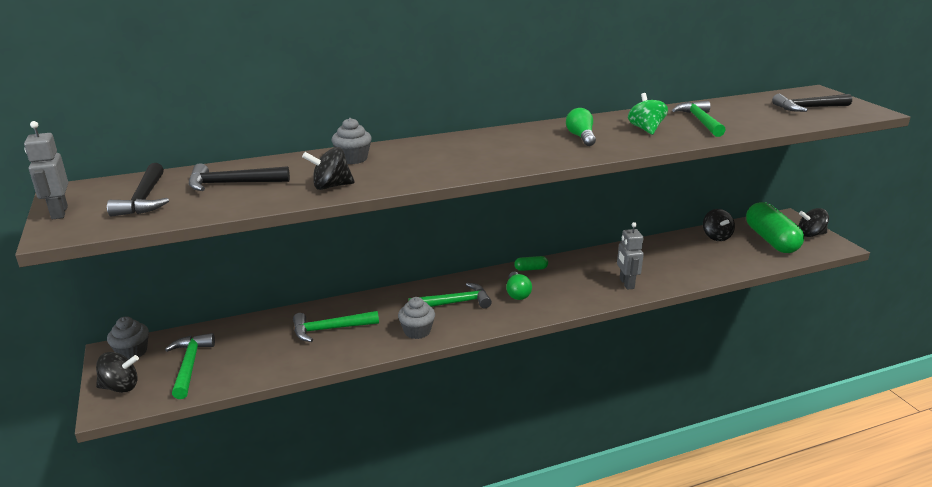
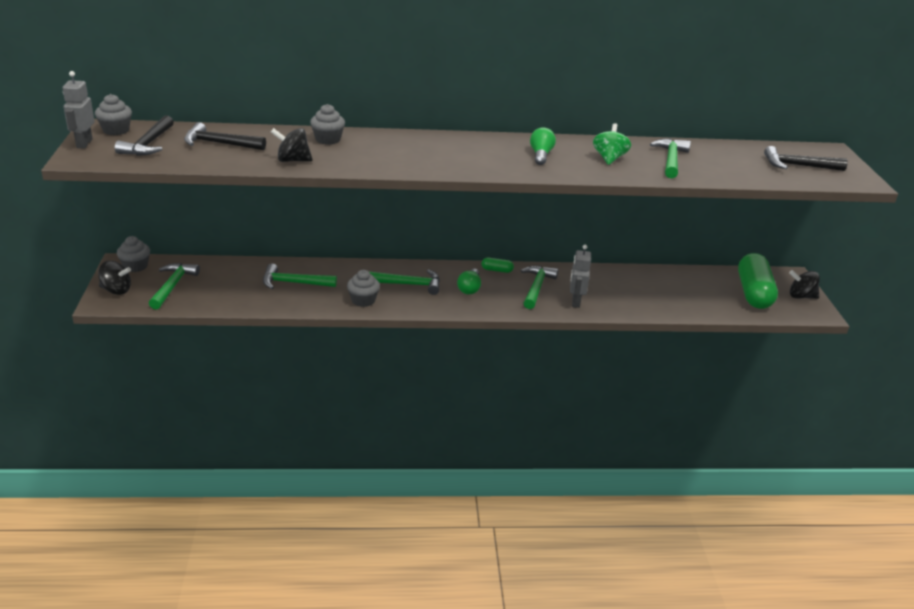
camera: 15 degrees right, 5 degrees up
black spinning top [703,209,735,241] -> none
none -> grey cupcake [95,94,132,135]
none -> green hammer [521,266,558,309]

